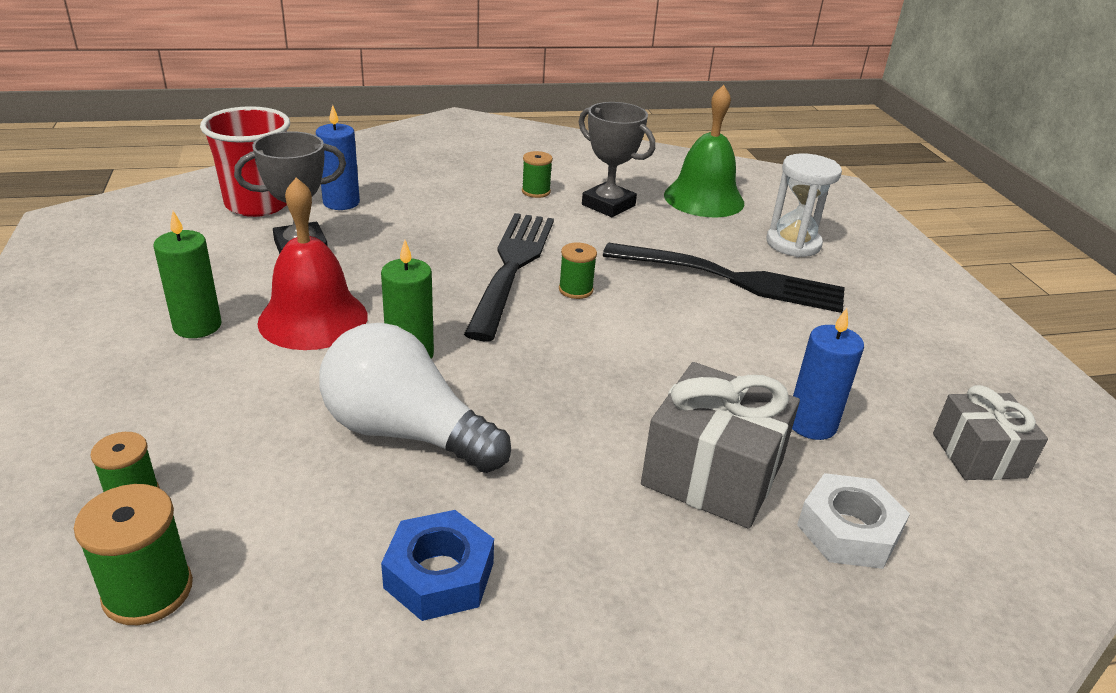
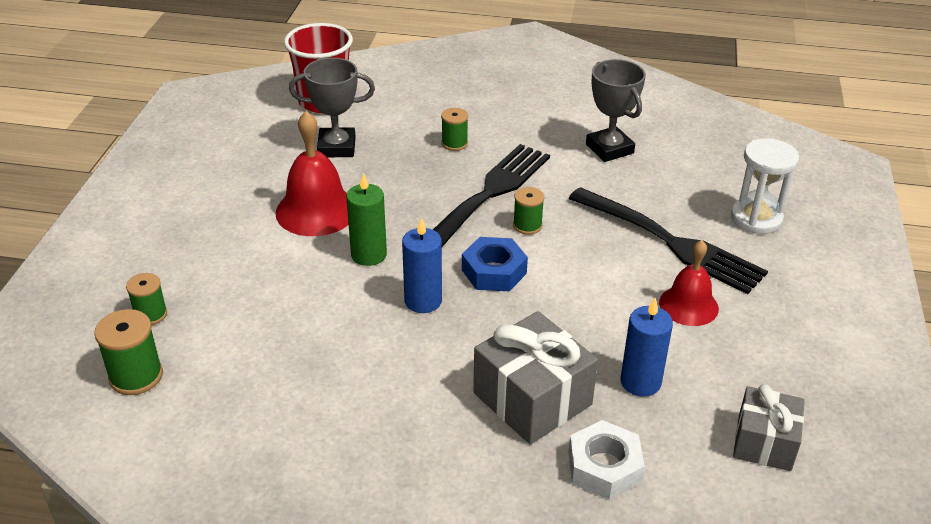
camera: 25 degrees right, 5 degrees up
green candle [154,211,222,338] -> none
blue candle [316,105,360,210] -> blue candle moved to [402,218,442,313]
white light bulb [319,323,511,473] -> none
blue nut [381,510,494,621] -> blue nut moved to [462,237,528,292]
green spool [522,151,553,198] -> green spool moved to [441,108,468,151]
green bell [664,85,744,217] -> none
none -> red bell [659,240,719,326]

